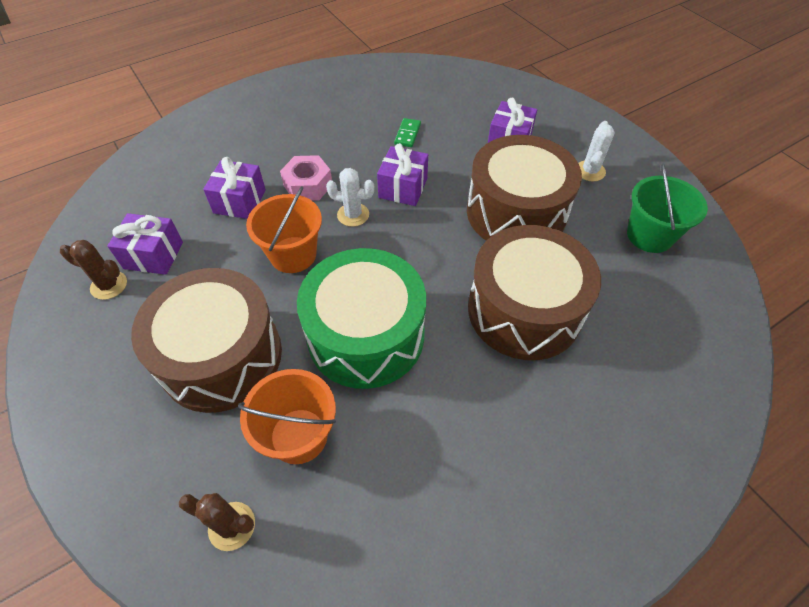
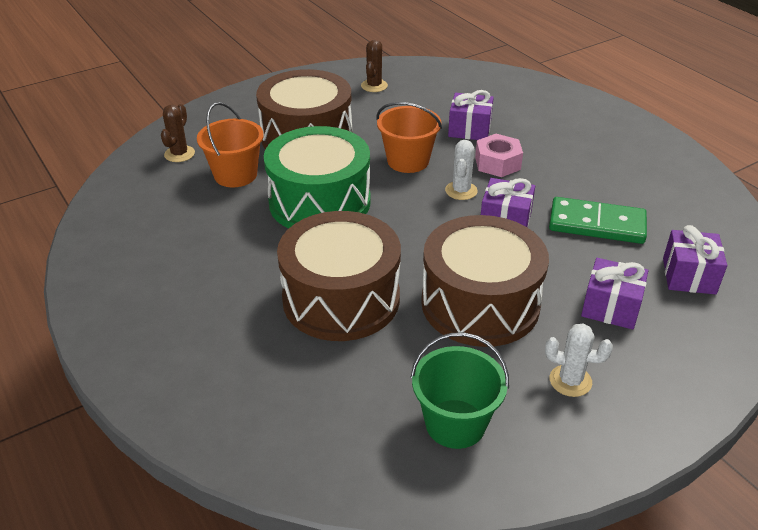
camera: 90 degrees right, 15 degrees down
purple gift [107,213,183,275] -> purple gift moved to [663,225,727,294]
green domino [394,118,421,147] -> green domino [549,197,647,244], size x2.05

